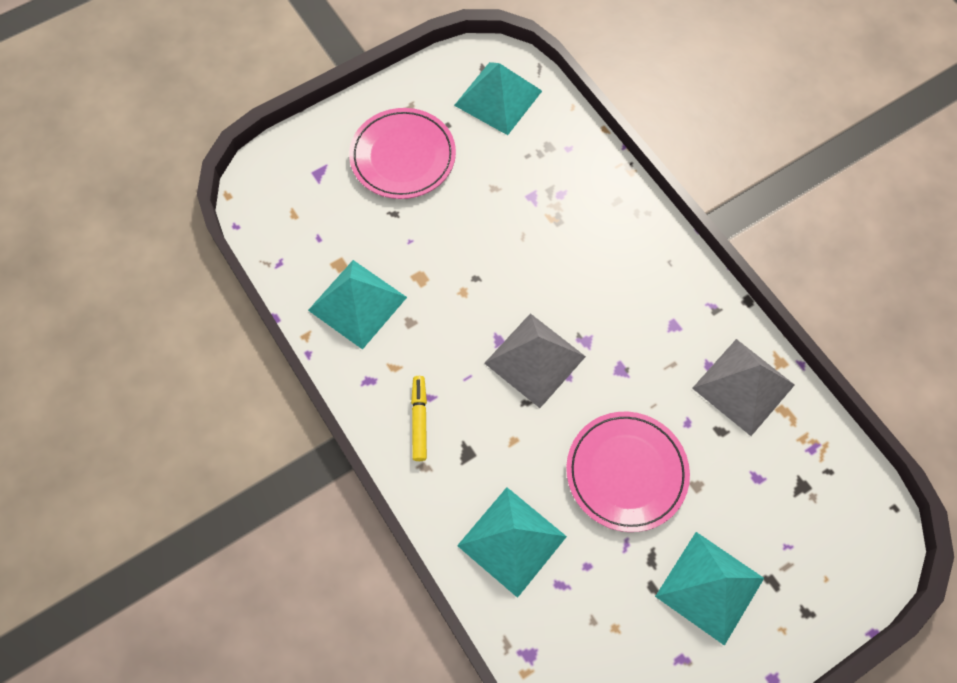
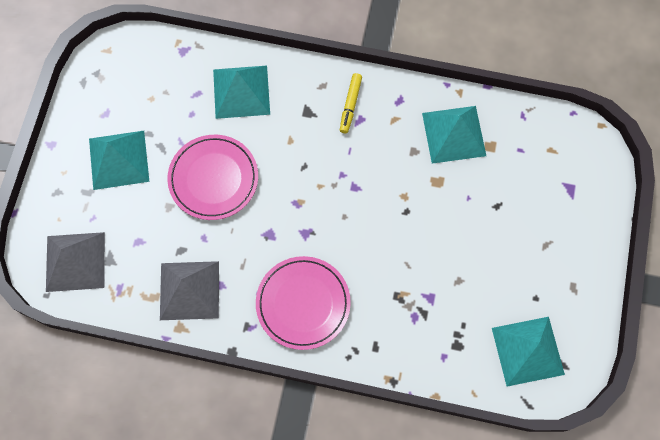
camera: 135 degrees right, 5 degrees up
pink plate [349,108,456,199] -> pink plate moved to [256,256,351,350]
yellow marker [411,376,427,461] -> yellow marker turned 60 degrees clockwise [340,73,362,134]
grey pyramid [484,313,586,408] -> grey pyramid moved to [46,232,105,292]

